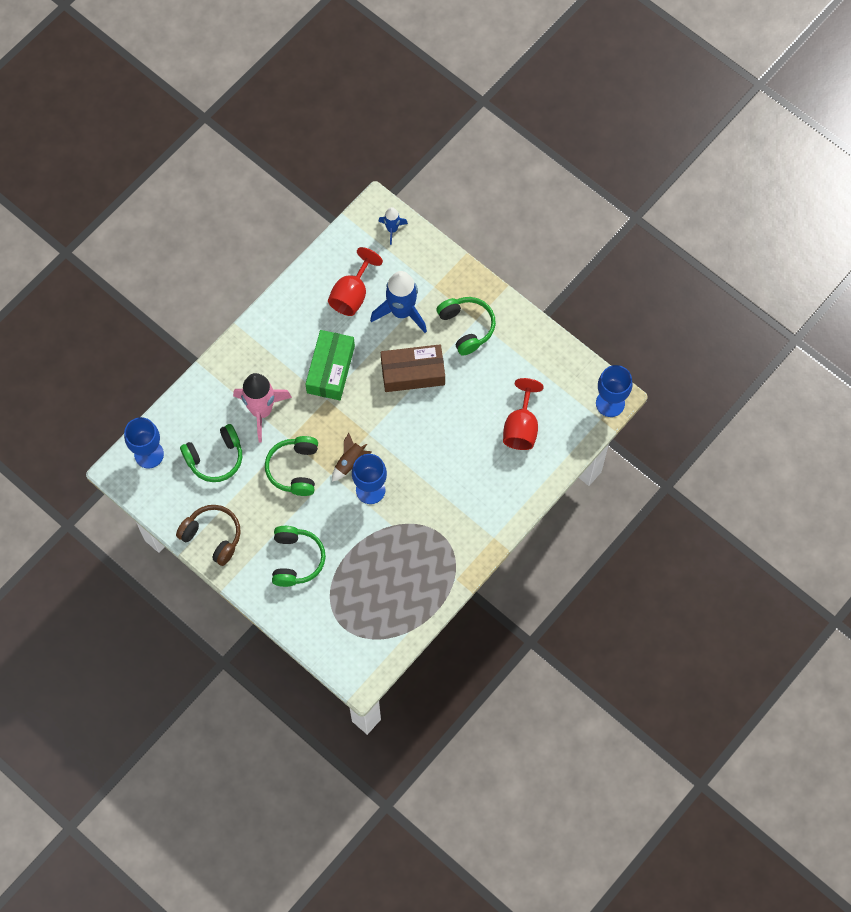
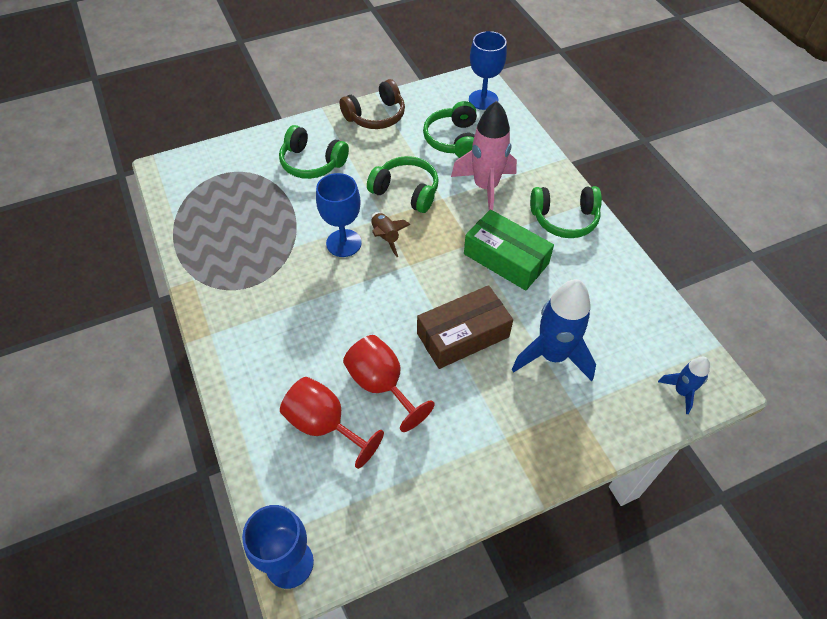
camera: 115 degrees right, 15 degrees down
red goblet [328,247,383,316] -> red goblet moved to [343,335,435,432]
brown box [381,344,445,392] -> brown box turned 45 degrees clockwise [417,285,513,369]
green headphones [436,297,496,356] -> green headphones moved to [530,186,602,238]

